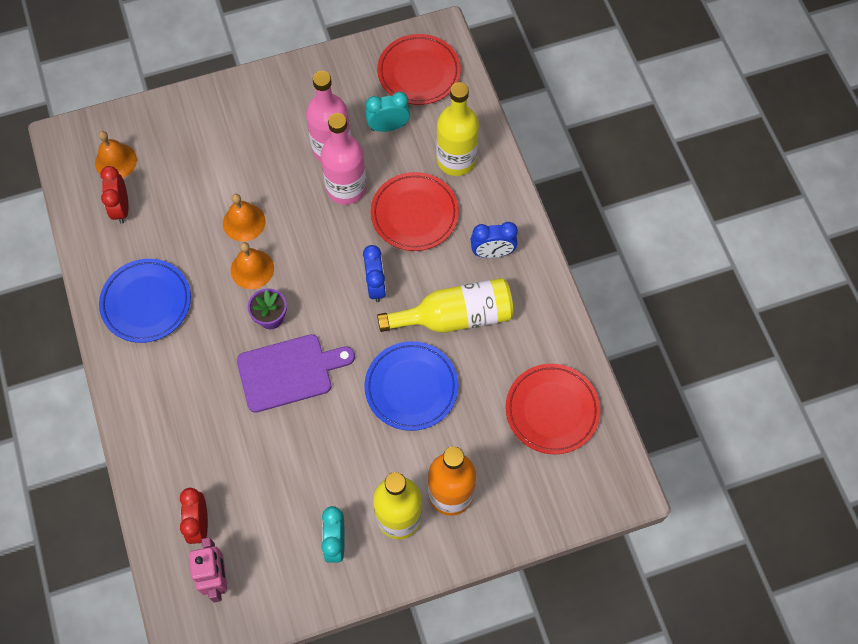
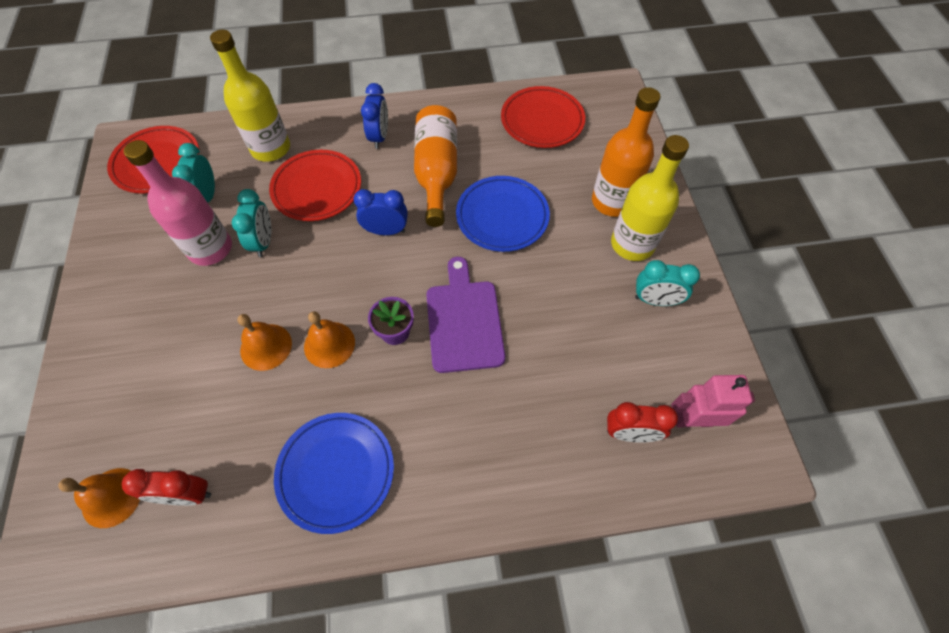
camera: 80 degrees left, 5 degrees down
pink bottle [321,113,367,205] -> turquoise clock [232,189,271,257]
yellow bottle [377,278,514,333] -> orange bottle [414,105,457,227]

